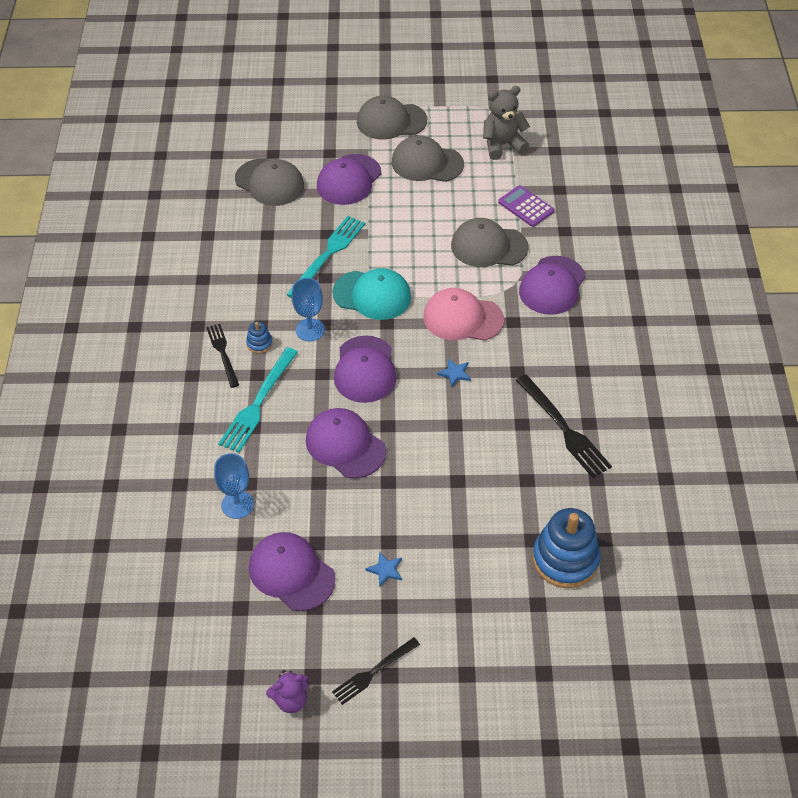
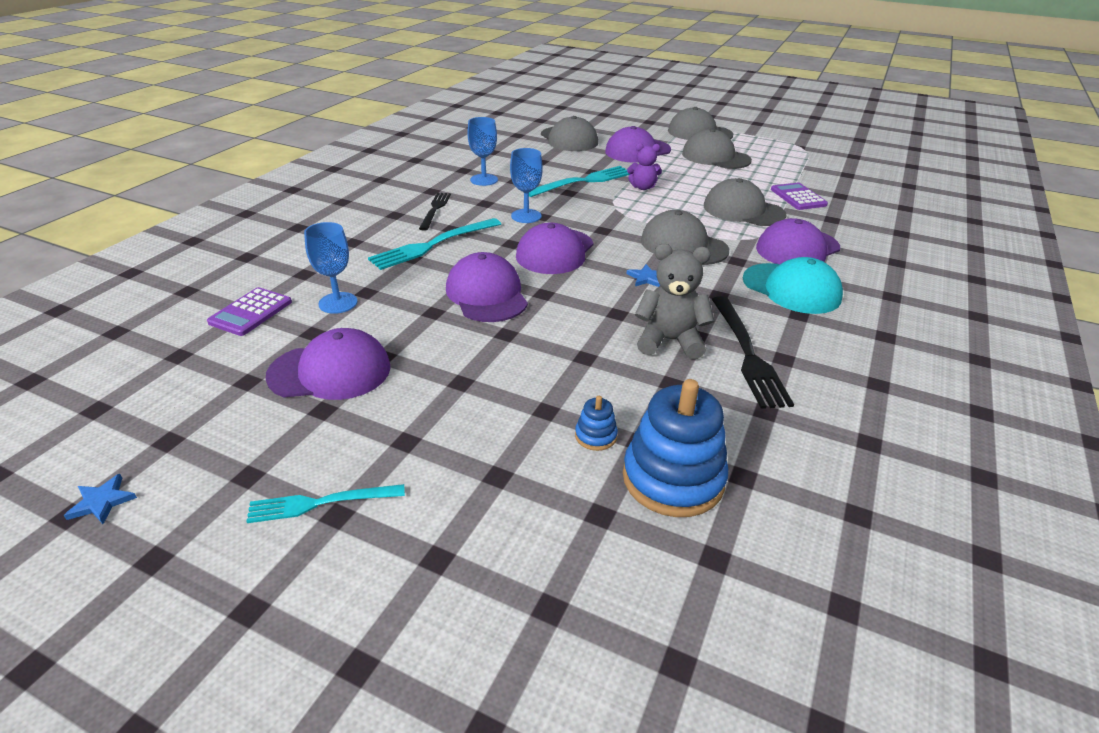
camera: 25 degrees right, 15 degrees down
blue stacking toy [246,322,273,353] -> blue stacking toy moved to [575,396,618,451]
purple cap [249,532,335,611] -> purple cap turned 105 degrees clockwise [266,328,391,400]
purple teddy bear [266,670,309,713] -> purple teddy bear moved to [627,143,662,190]
turquoise cap [332,268,411,320] -> turquoise cap moved to [743,257,843,314]
black fork [332,637,420,705] -> turquoise fork [246,484,405,523]
blue star [365,552,402,587] -> blue star moved to [64,474,137,524]
pink cap [423,288,504,341] -> grey cap [641,210,729,265]
grey teddy bear [483,86,530,160] -> grey teddy bear moved to [635,244,715,359]
none -> purple calculator [207,287,292,336]
none -> blue goblet [467,117,498,186]

